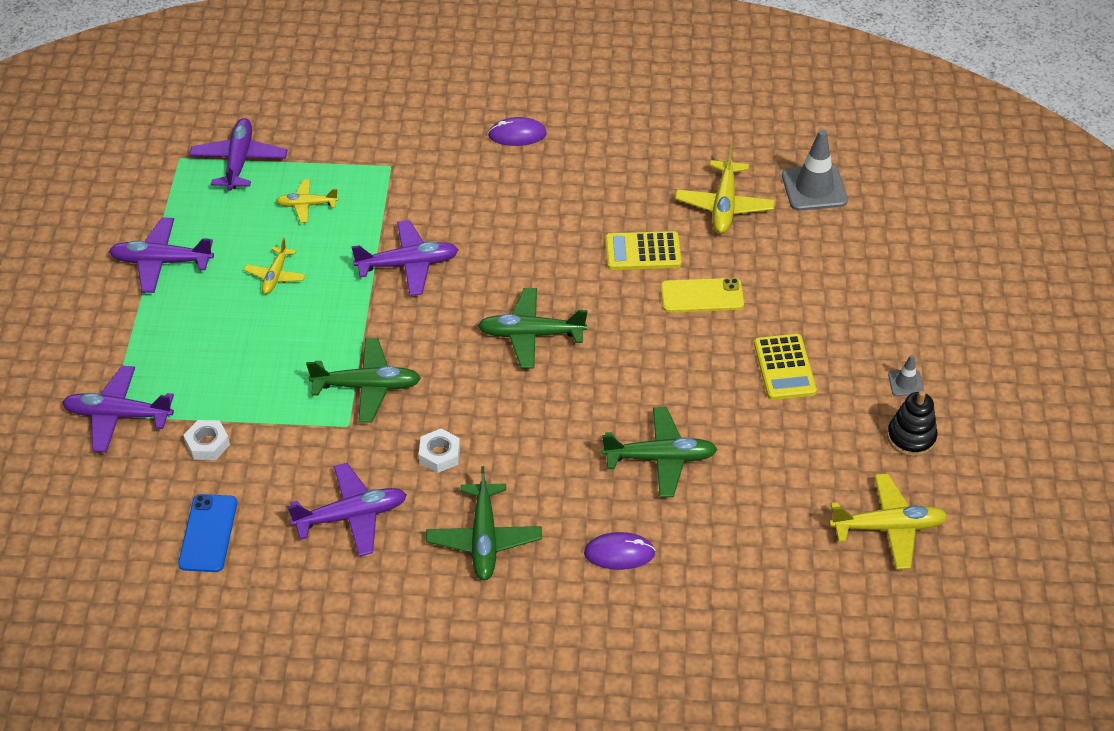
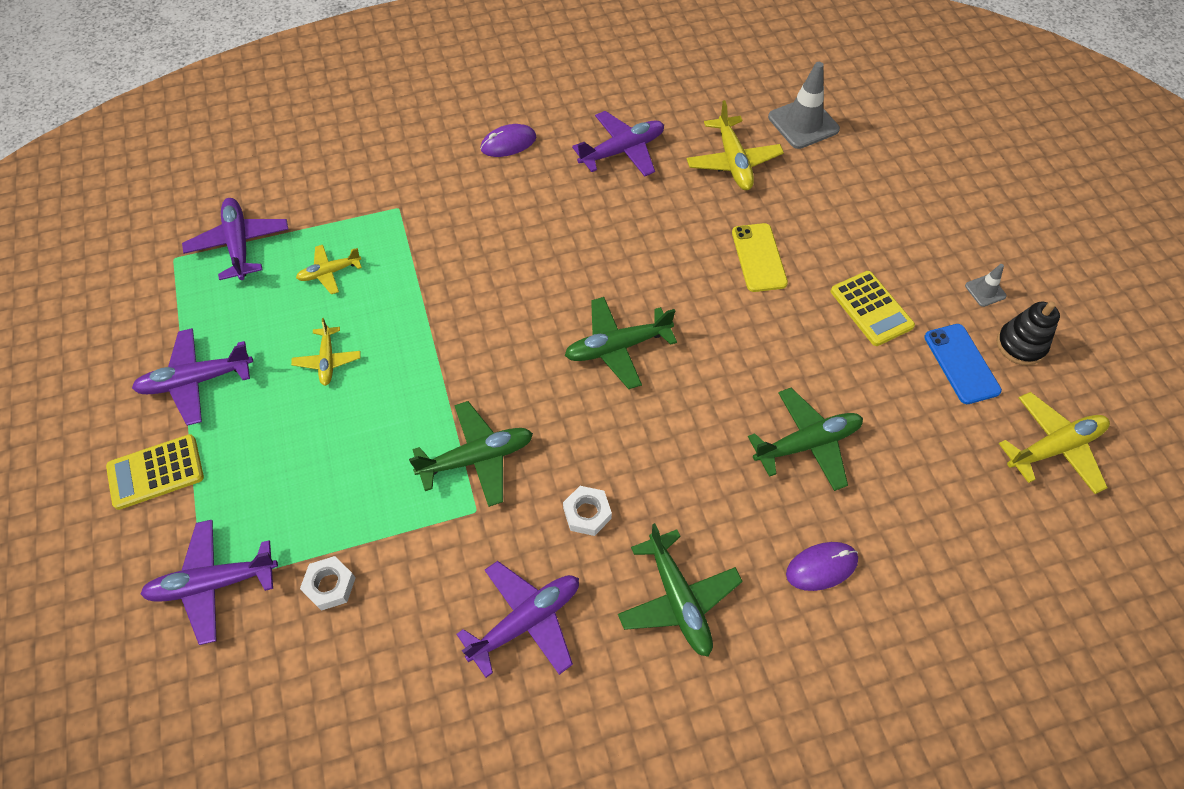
camera: 20 degrees left, 10 degrees up
blue phone [178,494,237,572] -> blue phone moved to [924,324,1002,404]
purple plane [351,220,458,296] -> purple plane moved to [572,111,664,177]
yellow calculator [605,231,682,270] -> yellow calculator moved to [106,434,204,510]
yellow phone [660,278,744,312] -> yellow phone turned 75 degrees counterclockwise [732,223,788,292]

